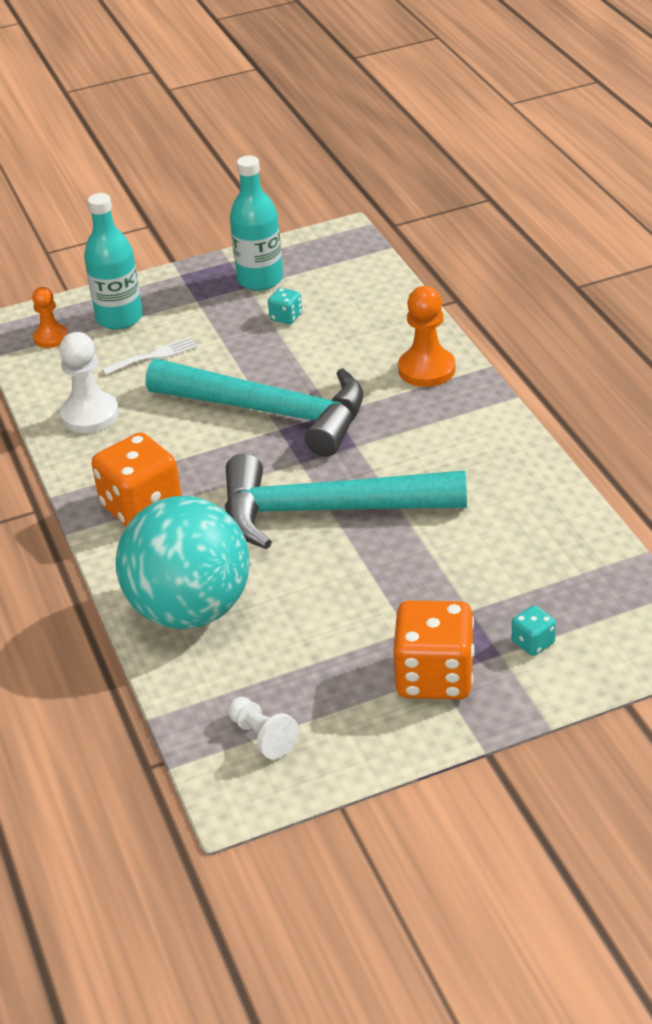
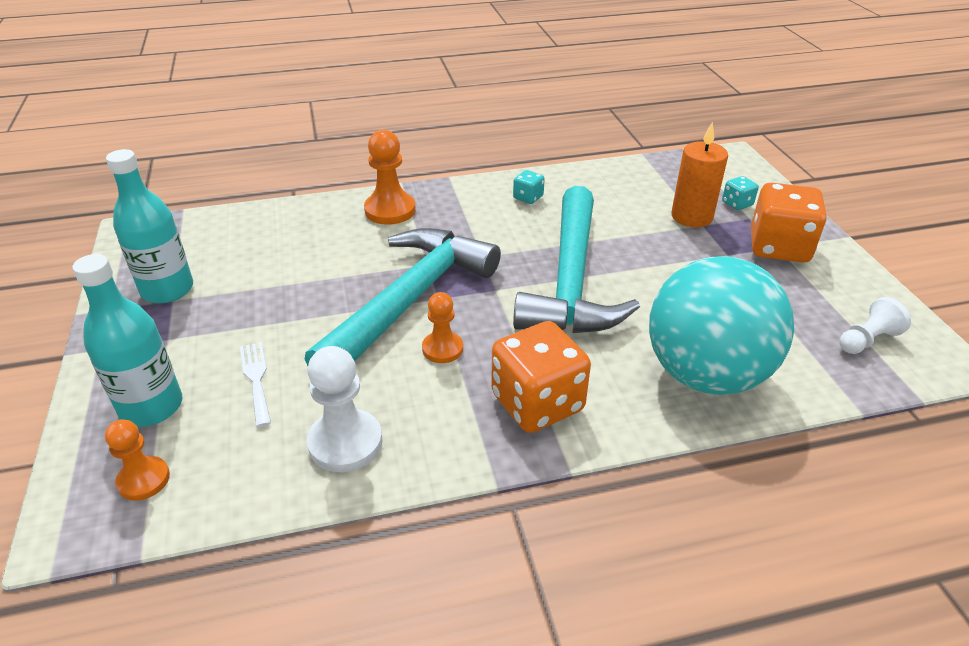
camera: 85 degrees left, 0 degrees up
turquoise dice [268,288,302,324] -> turquoise dice moved to [513,170,545,204]
none -> orange pawn [422,292,463,363]
none -> orange candle [671,122,728,227]

